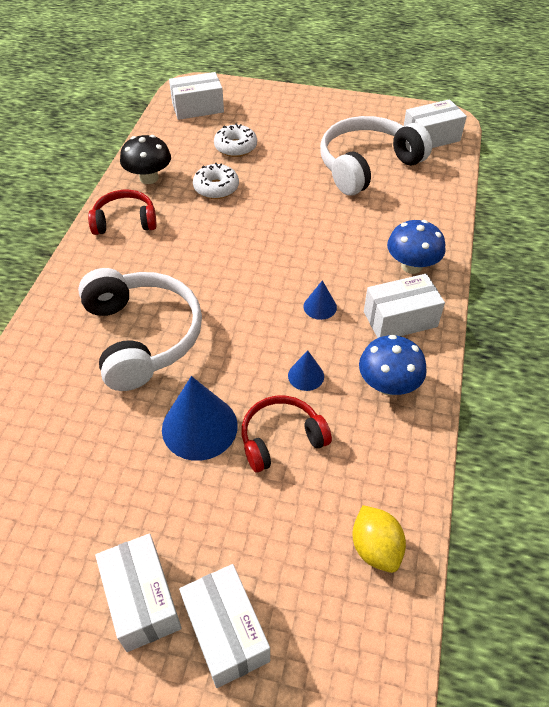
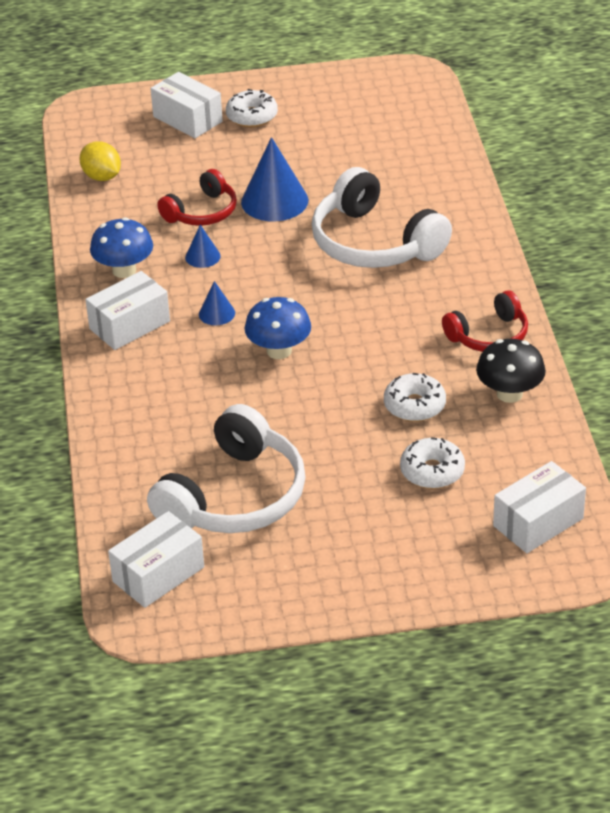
camera: 160 degrees right, 10 degrees down
white box [95,533,182,652] -> white donut [226,89,278,127]
blue mushroom [387,220,446,274] -> blue mushroom moved to [245,297,311,359]

